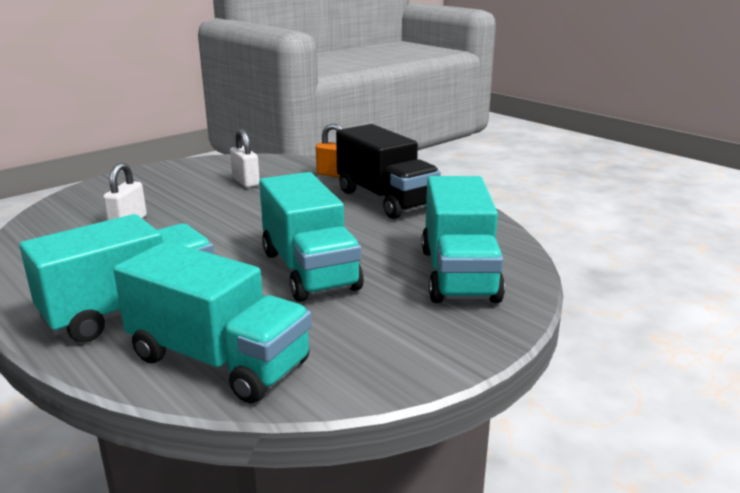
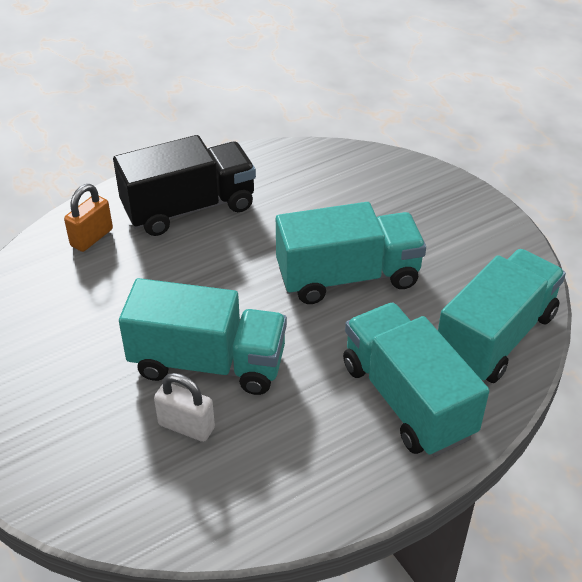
camera: 80 degrees left, 20 degrees up
white padlock [230,129,260,188] -> none
turquoise truck [421,176,505,303] -> turquoise truck moved to [119,278,287,395]

